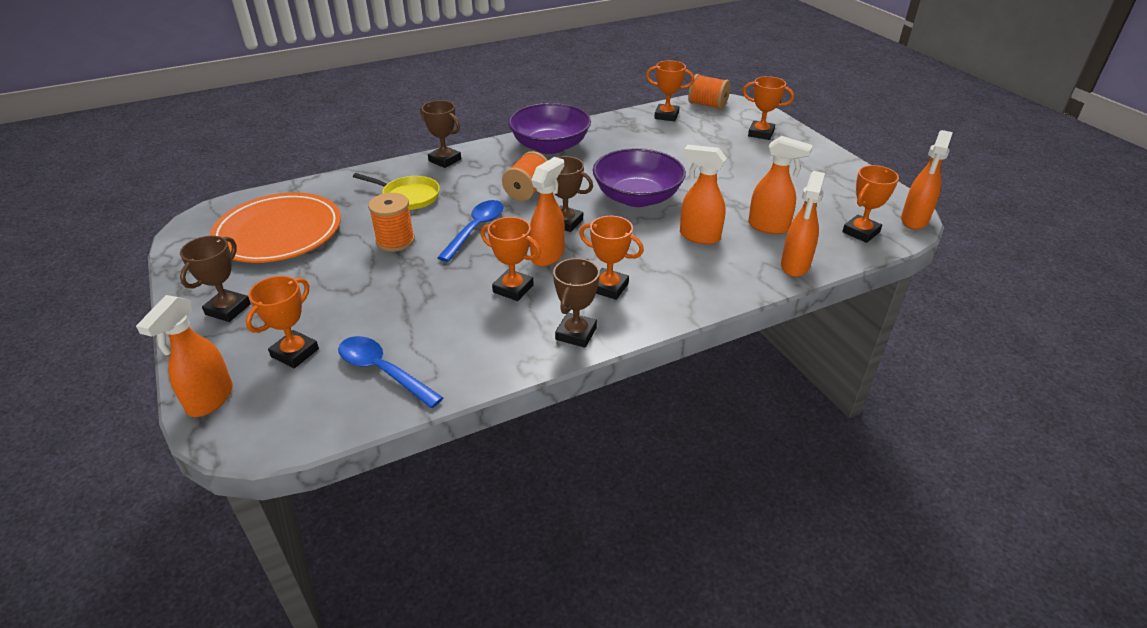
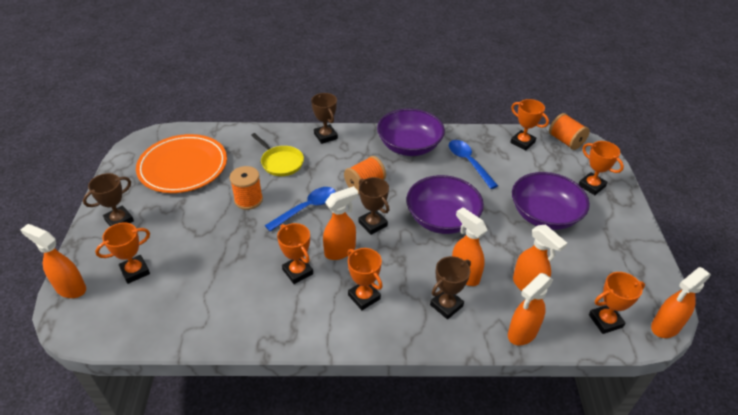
camera: 25 degrees right, 5 degrees up
orange spray bottle [136,295,233,417] -> orange spray bottle turned 75 degrees clockwise [20,224,86,298]
blue spoon [338,336,443,408] -> blue spoon moved to [449,140,498,189]
brown trophy [553,258,600,348] -> brown trophy moved to [430,256,471,319]
none -> purple bowl [512,172,590,230]

